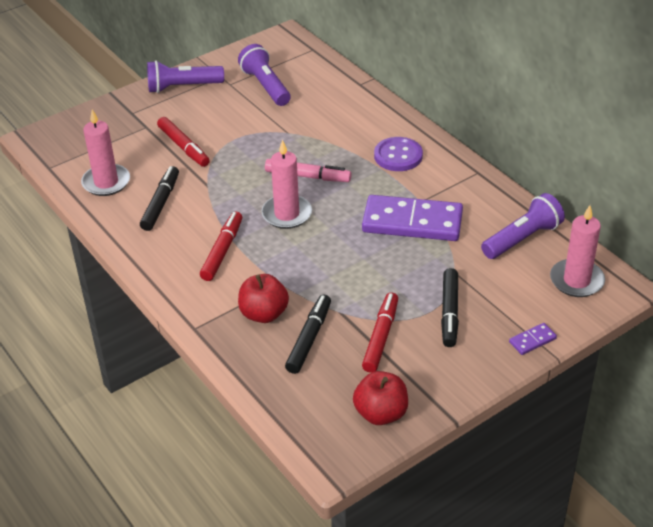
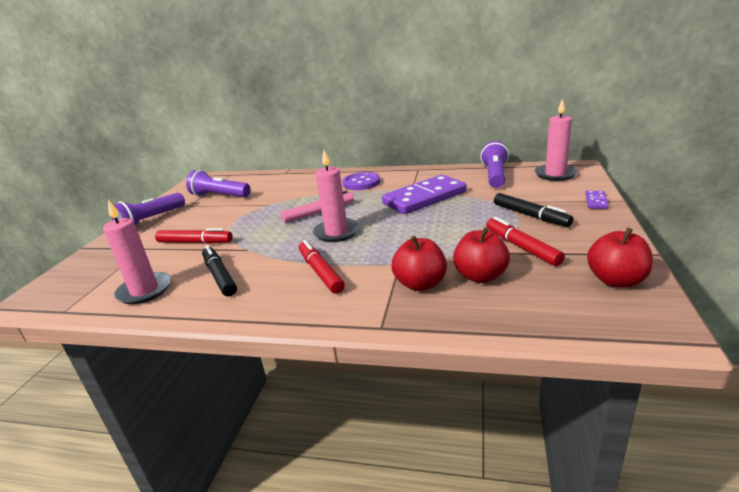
camera: 40 degrees left, 15 degrees down
black marker [285,295,331,374] -> red apple [453,227,510,283]

